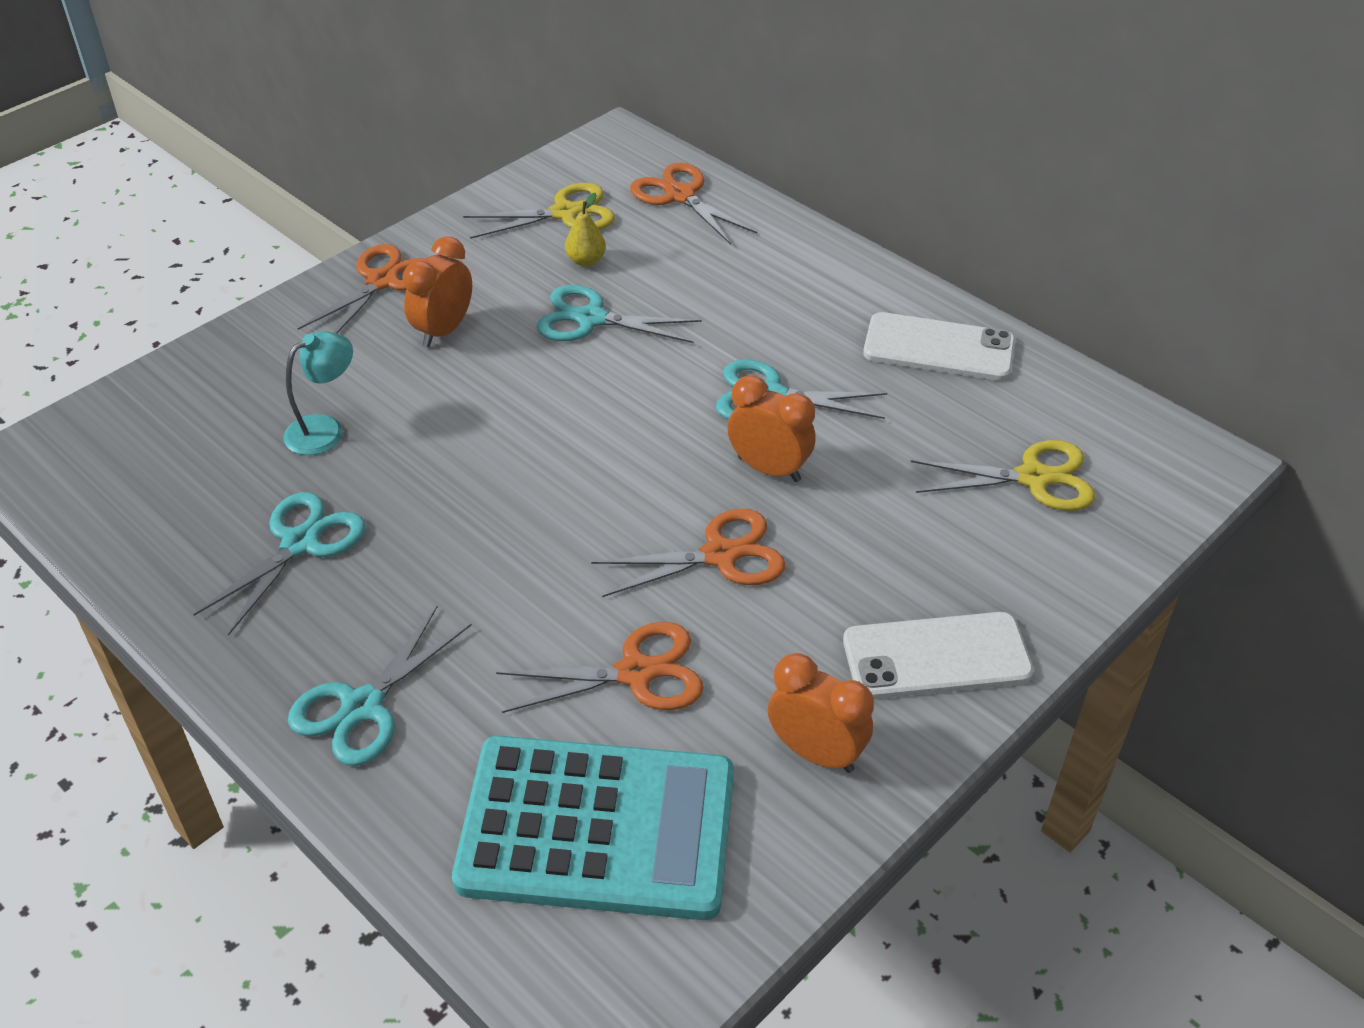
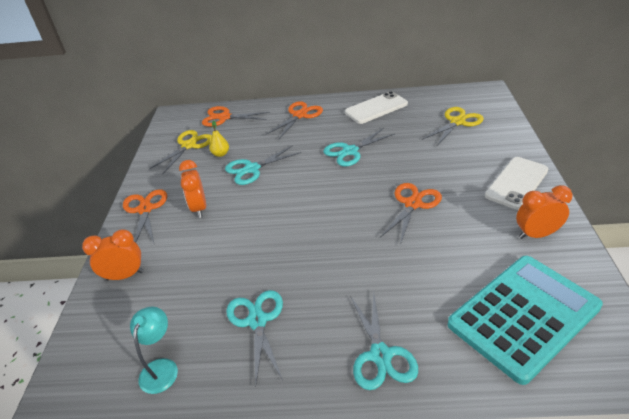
camera: 40 degrees left, 5 degrees down
turquoise lamp [283,331,353,455] -> turquoise lamp moved to [130,306,178,394]
orange scissors [496,622,704,713] -> orange scissors moved to [265,101,323,139]
orange clock [727,376,816,482] -> orange clock moved to [82,229,144,281]

